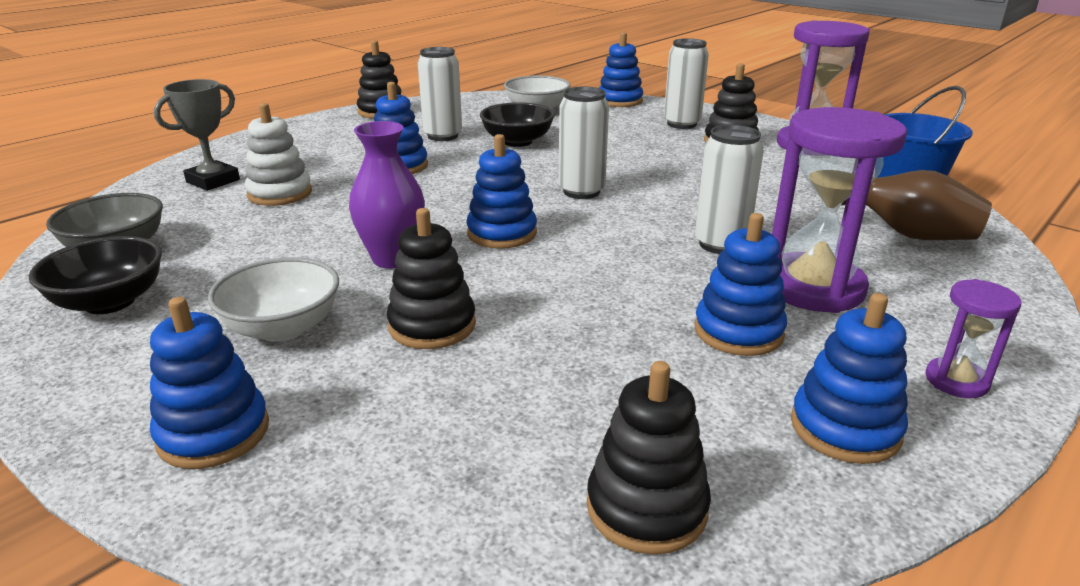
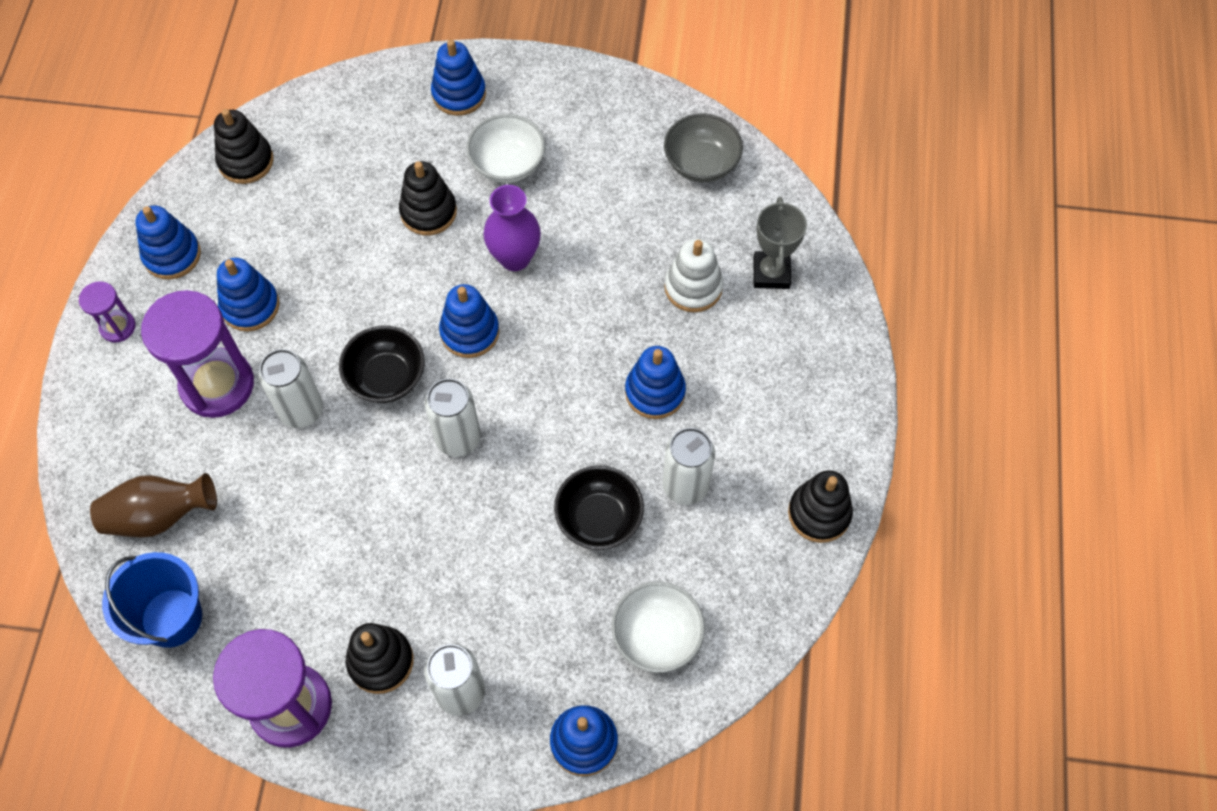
camera: 145 degrees right, 35 degrees up
black bowl [29,236,162,314] -> black bowl moved to [339,325,425,403]

